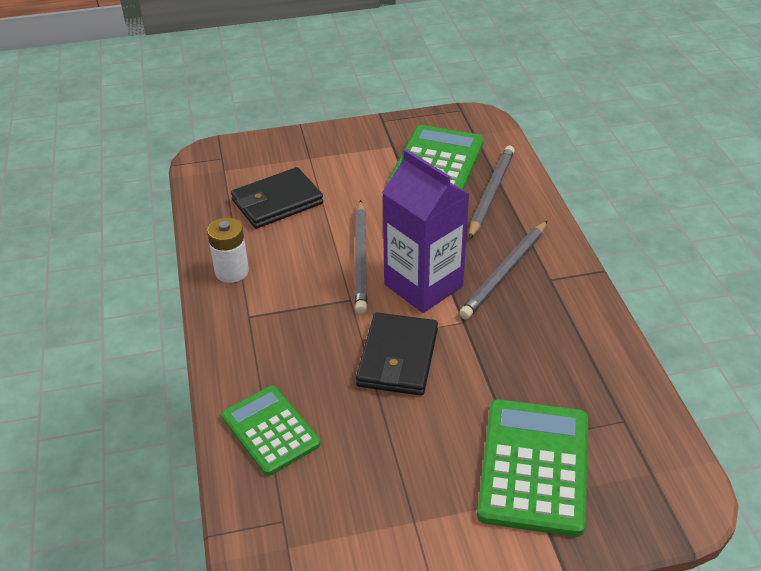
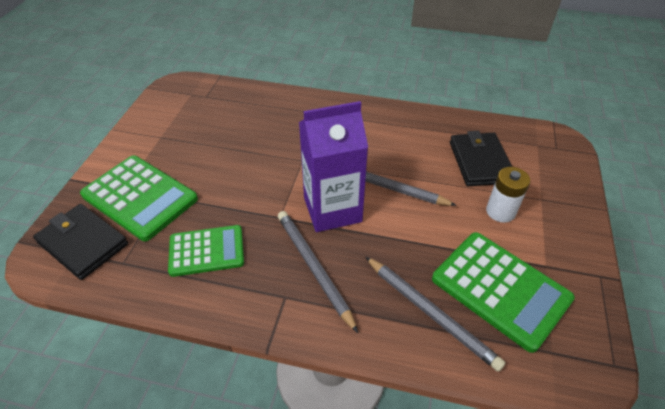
camera: 115 degrees right, 5 degrees up
white battery [207,217,249,283] -> white battery moved to [486,167,530,223]
green calculator [221,386,321,476] -> green calculator moved to [168,225,244,277]
black wallet [356,313,438,396] -> black wallet moved to [33,204,128,280]

